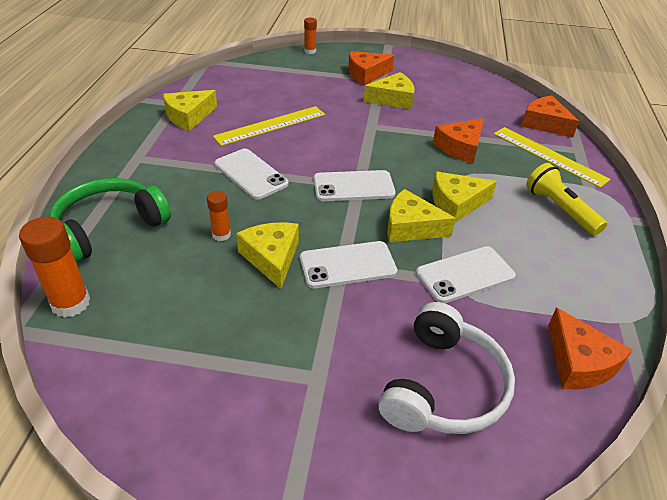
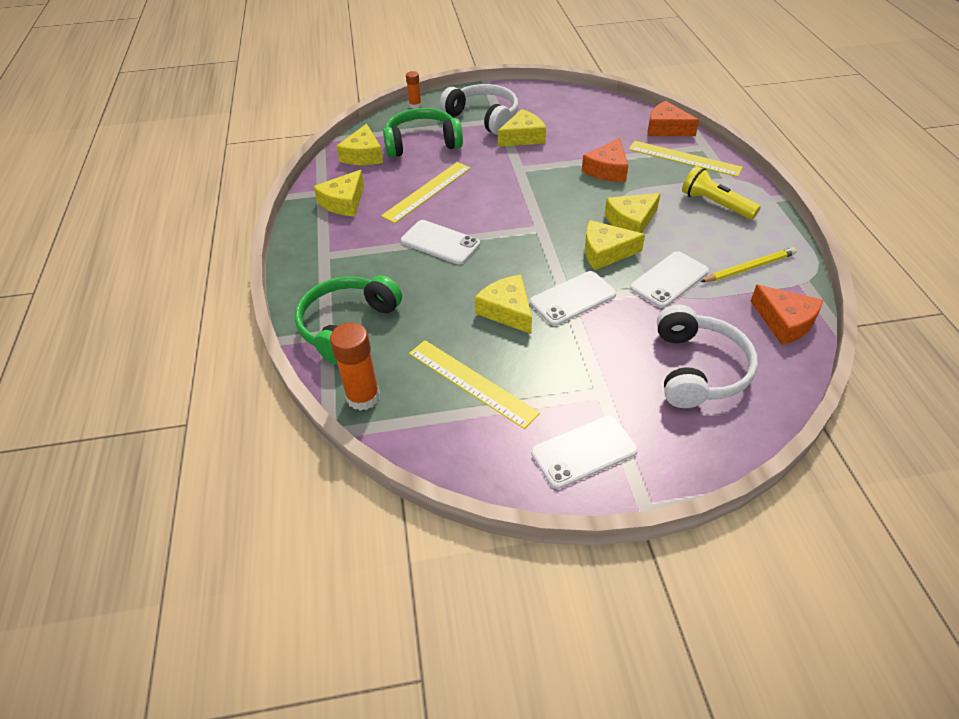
camera: 15 degrees left, 5 degrees up
orange glue stick [207,191,231,241] -> none
white phone [314,170,396,201] -> white phone moved to [531,415,638,489]
orange cheese [348,51,394,85] -> white headphones [440,84,518,135]
none -> yellow cheese [336,124,383,165]
none -> green headphones [383,108,463,158]
none -> yellow ruler [409,340,540,429]
none -> yellow pencil [701,247,797,282]

